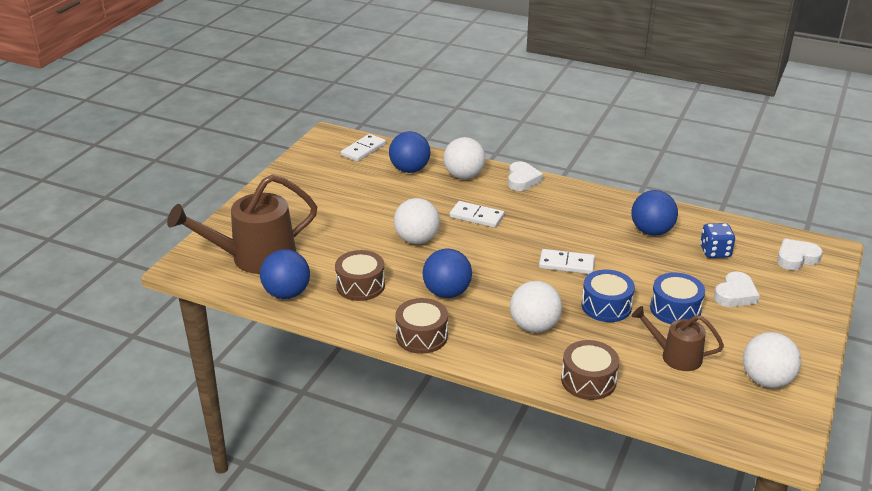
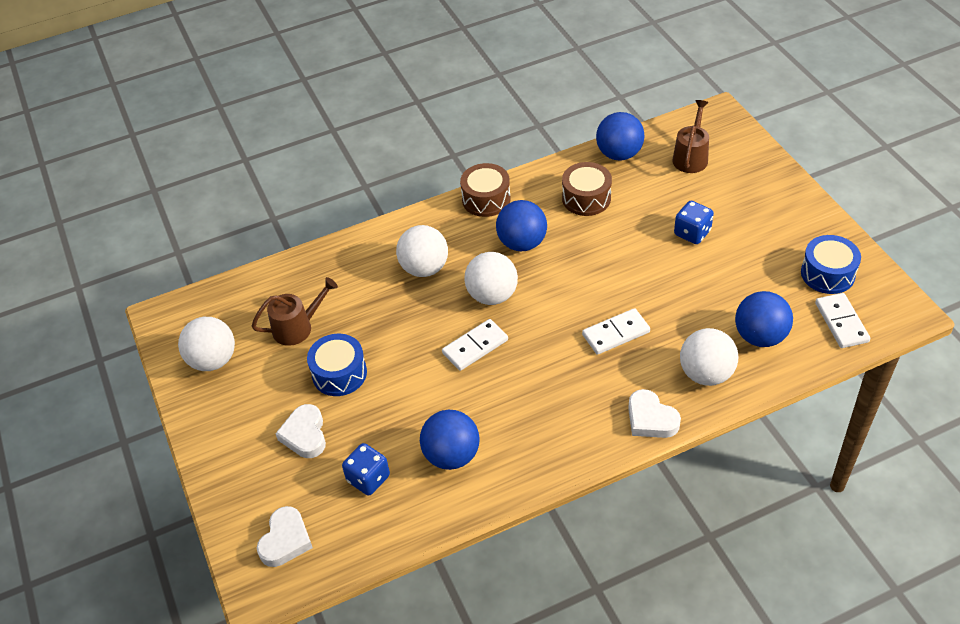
camera: 135 degrees right, 15 degrees up
brown watering can [167,174,317,274] -> brown watering can [672,100,709,173], size x0.55
white ball [394,198,440,244] -> white ball moved to [464,252,518,305]
brown drum [561,340,619,400] -> none
blue drum [581,270,635,322] -> blue drum moved to [801,235,861,294]
none -> blue dice [674,201,714,244]

